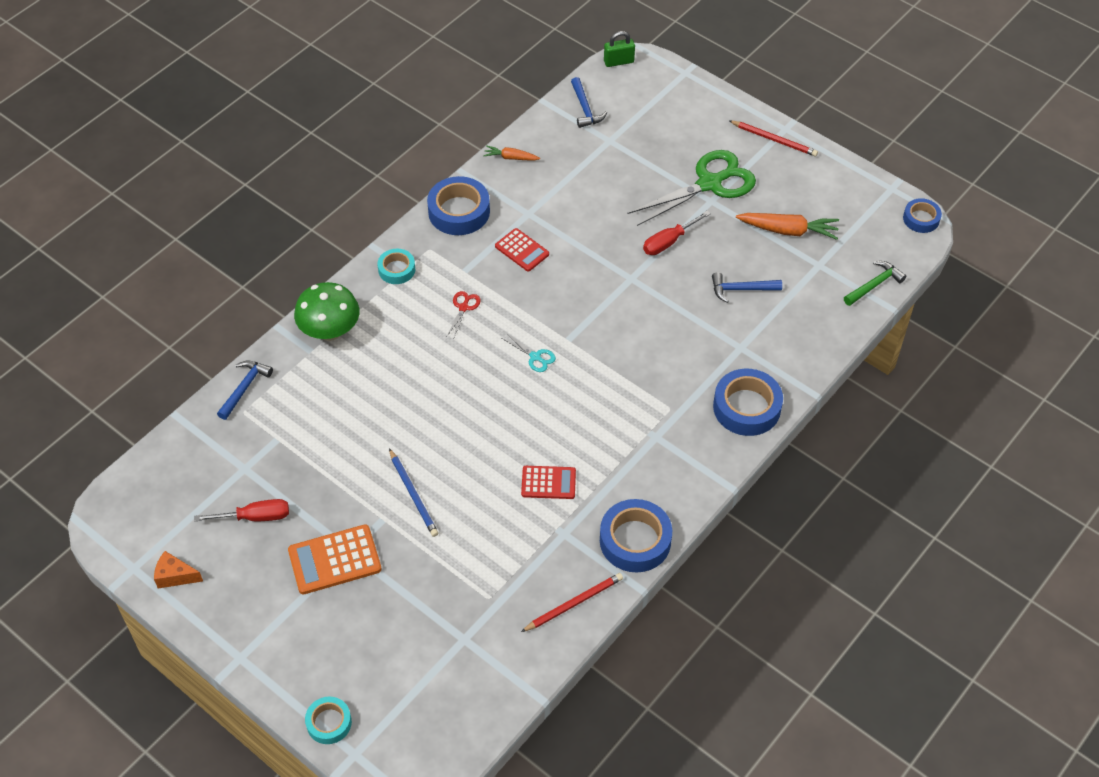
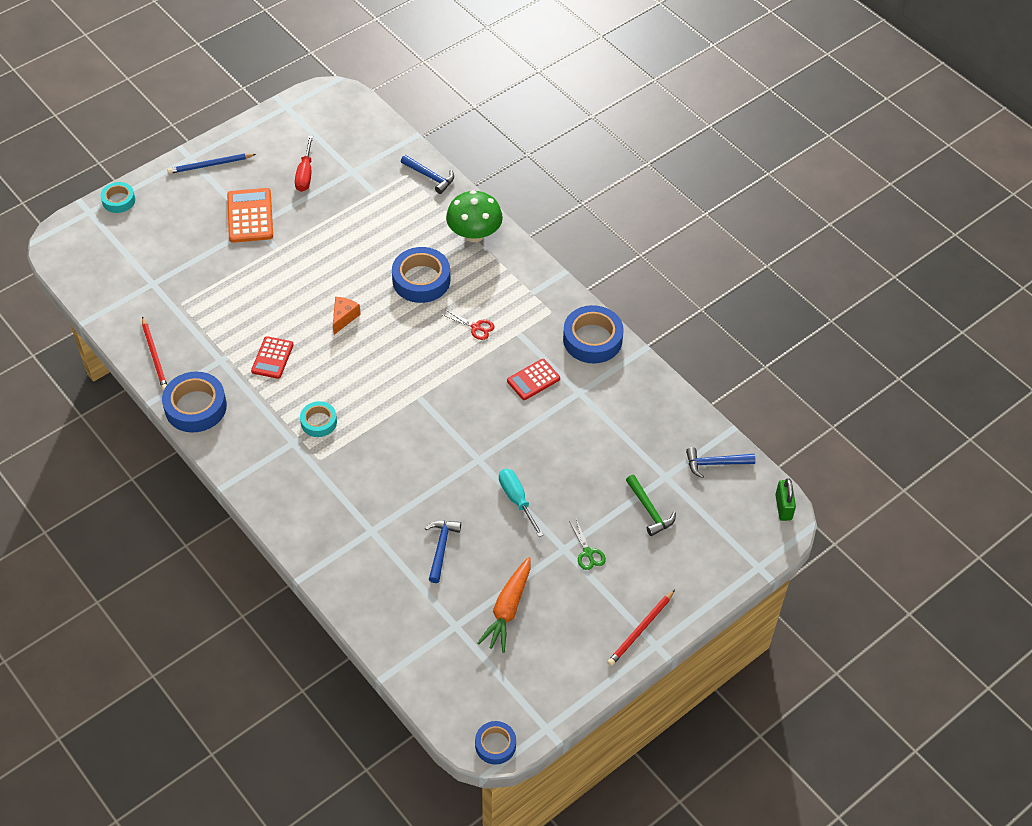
camera: 100 degrees right, 0 degrees up
orange cheese [154,551,203,589] -> orange cheese moved to [333,297,361,335]
turquoise tape [377,249,415,284] -> turquoise tape moved to [300,401,337,437]
blue pencil [389,448,438,537] -> blue pencil moved to [167,153,256,174]
orange carrot [483,145,540,161] -> none
turquoise scissors [502,333,556,372] -> none
green scissors [628,150,756,226] -> green scissors [569,519,606,570], size x0.41
red screwdriver [643,211,711,255] -> turquoise screwdriver [499,469,544,537]
blue tape [713,369,783,436] -> blue tape moved to [392,247,450,303]
green hammer [844,261,906,306] -> green hammer moved to [626,475,676,536]

